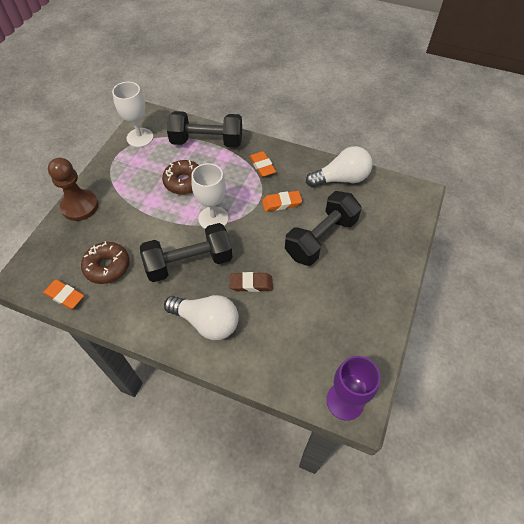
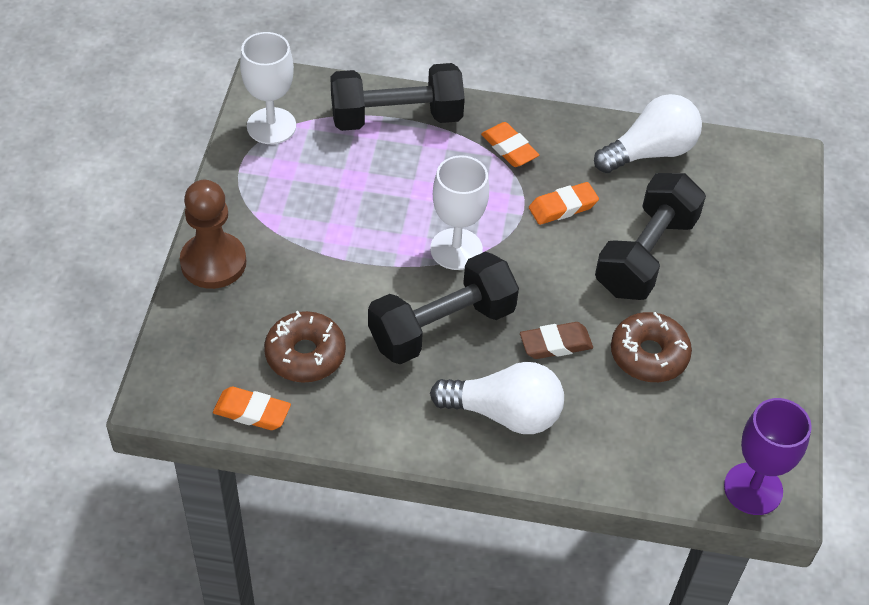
camera: 15 degrees left, 5 degrees down
brown donut [162,160,199,195] -> brown donut moved to [611,312,692,382]

